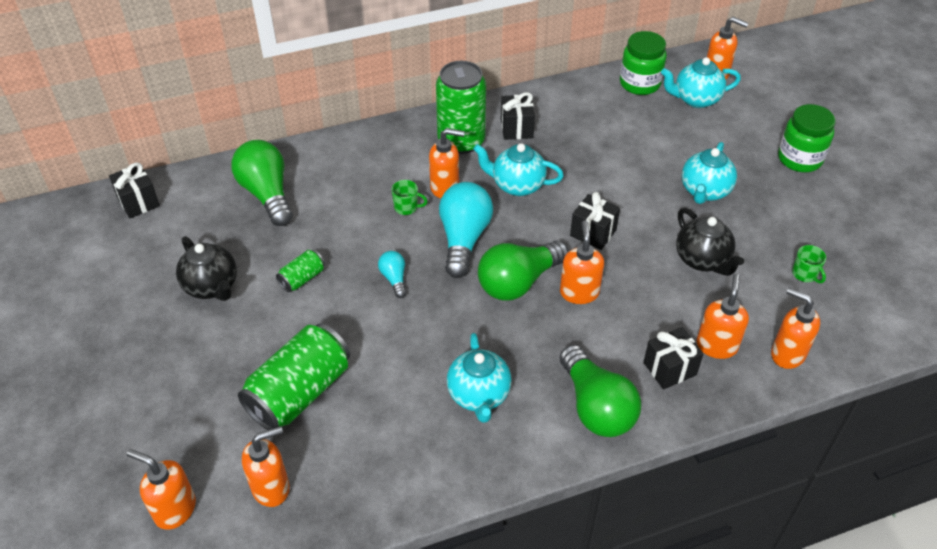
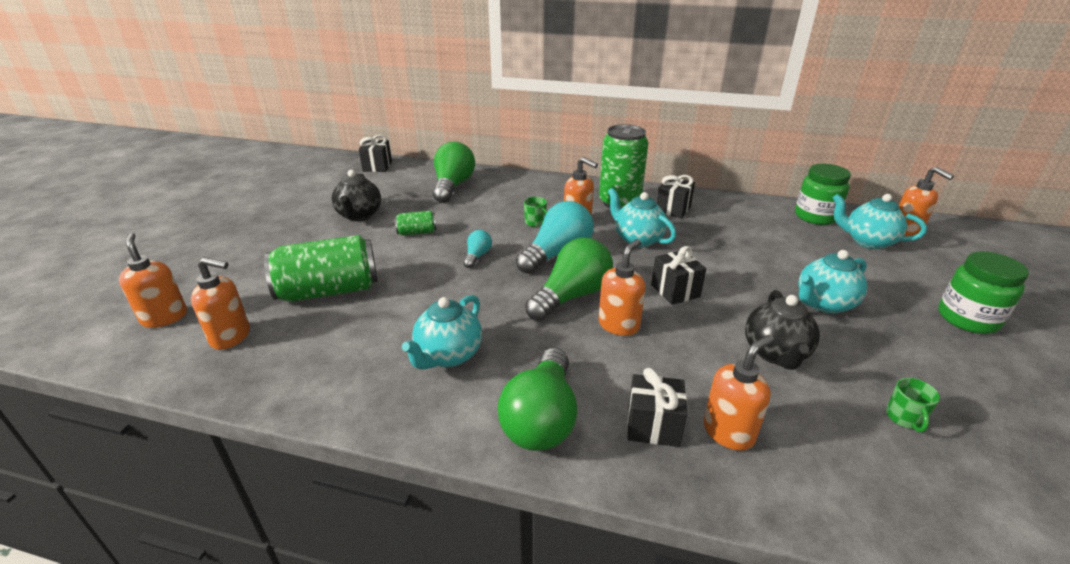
camera: 35 degrees right, 15 degrees down
green light bulb [478,241,569,301] -> green light bulb turned 135 degrees clockwise [525,237,613,321]
orange soap dispenser [771,288,820,369] -> none

